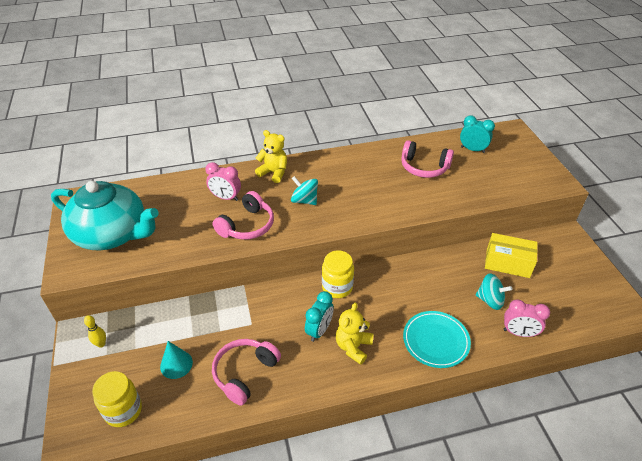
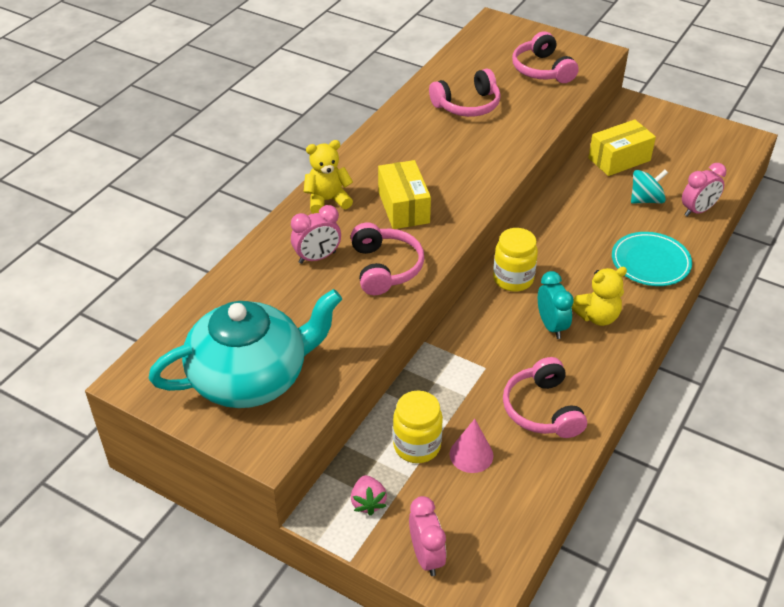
camera: 45 degrees left, 0 degrees up
yellow bowling pin [84,315,106,348] -> pink strawberry [351,475,387,516]
yellow jar [92,371,142,427] -> yellow jar moved to [393,391,443,463]
turquoise cone [160,341,193,379] -> pink cone [450,419,493,473]
turquoise spinning top [291,176,318,205] -> yellow box [378,160,431,229]
yellow teddy bear [336,303,374,365] -> yellow teddy bear turned 90 degrees counterclockwise [572,267,627,326]
turquoise clock [460,116,495,153] -> none
none -> pink clock [409,496,446,576]
none -> pink headphones [512,31,579,83]

